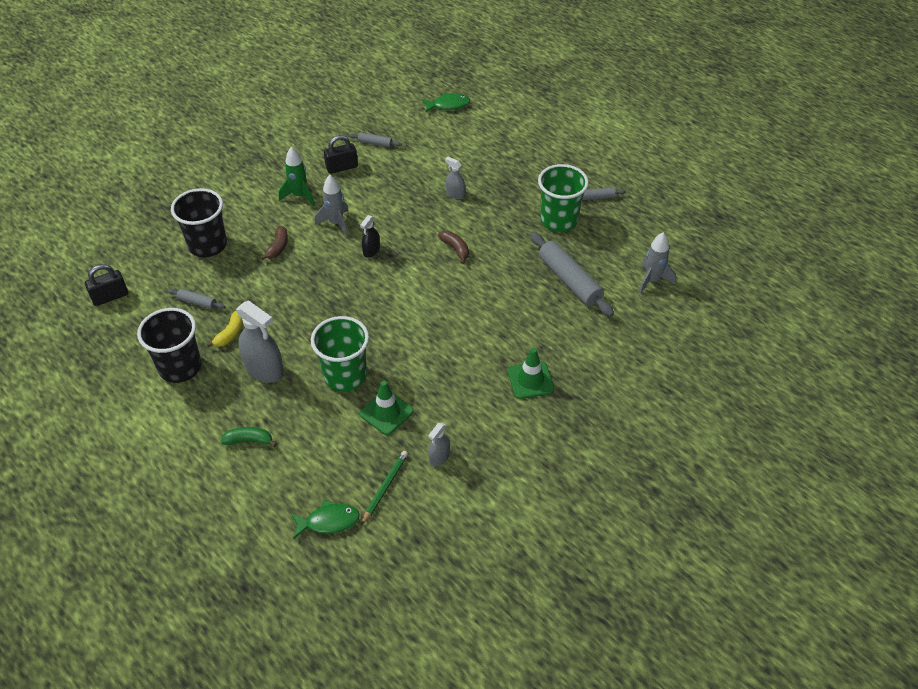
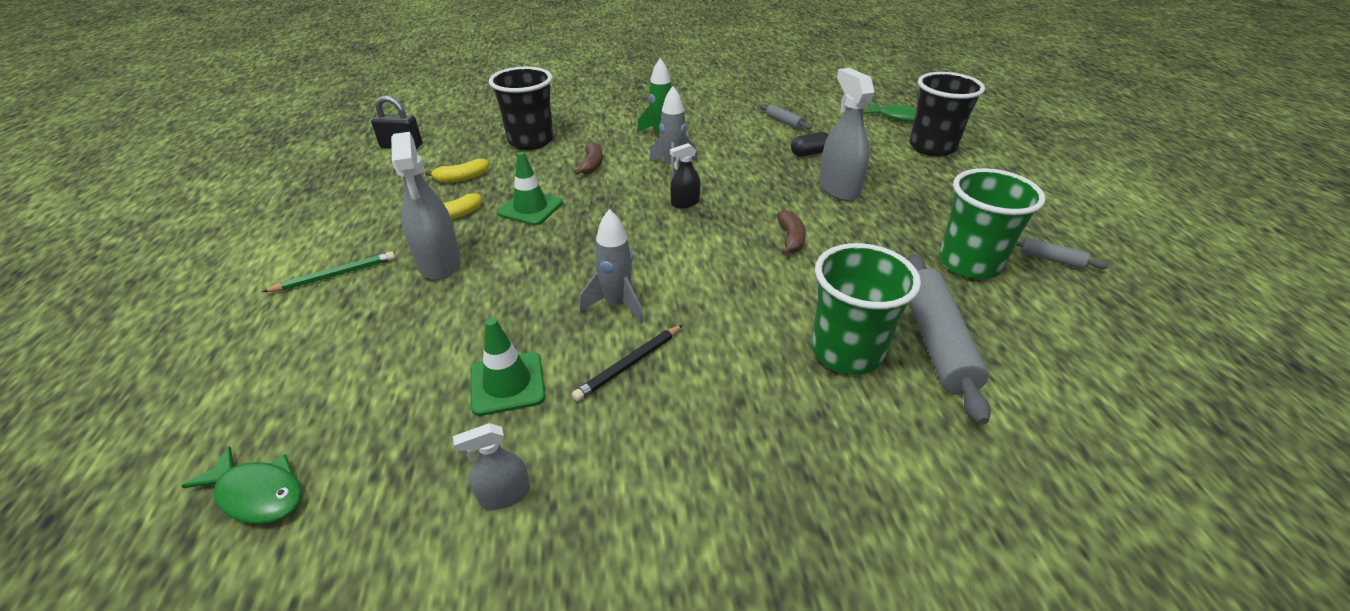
camera: 35 degrees right, 10 degrees down
black cup [137,308,201,383] -> black cup moved to [909,72,985,156]
grey rolling pin [168,289,225,309] -> yellow banana [425,159,489,183]
green banana [220,427,277,447] -> none
brown banana [260,226,288,260] -> brown banana turned 45 degrees counterclockwise [574,142,603,175]
green cup [311,316,369,392] -> green cup moved to [811,243,921,375]
black padlock [324,135,358,174] -> none
green pencil [361,451,408,525] -> green pencil moved to [262,251,395,292]
grey spray bottle [445,157,465,200] -> grey spray bottle [819,68,875,201], size x1.88
green traffic cone [508,348,554,399] -> green traffic cone moved to [498,152,563,225]
grey rocket [639,232,676,294] -> grey rocket moved to [579,209,644,324]
none -> black pencil [572,325,683,401]
none -> black capsule [791,132,829,157]

